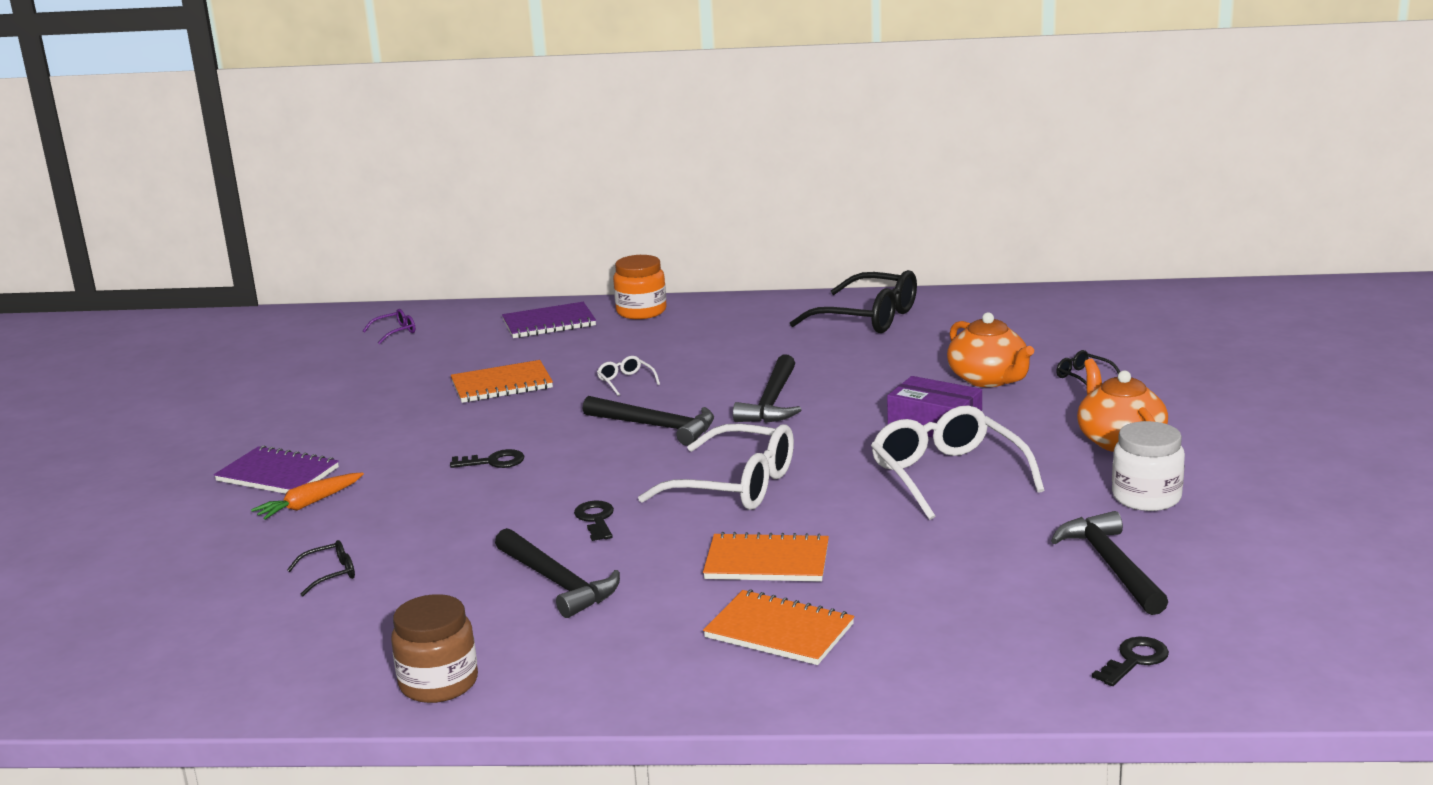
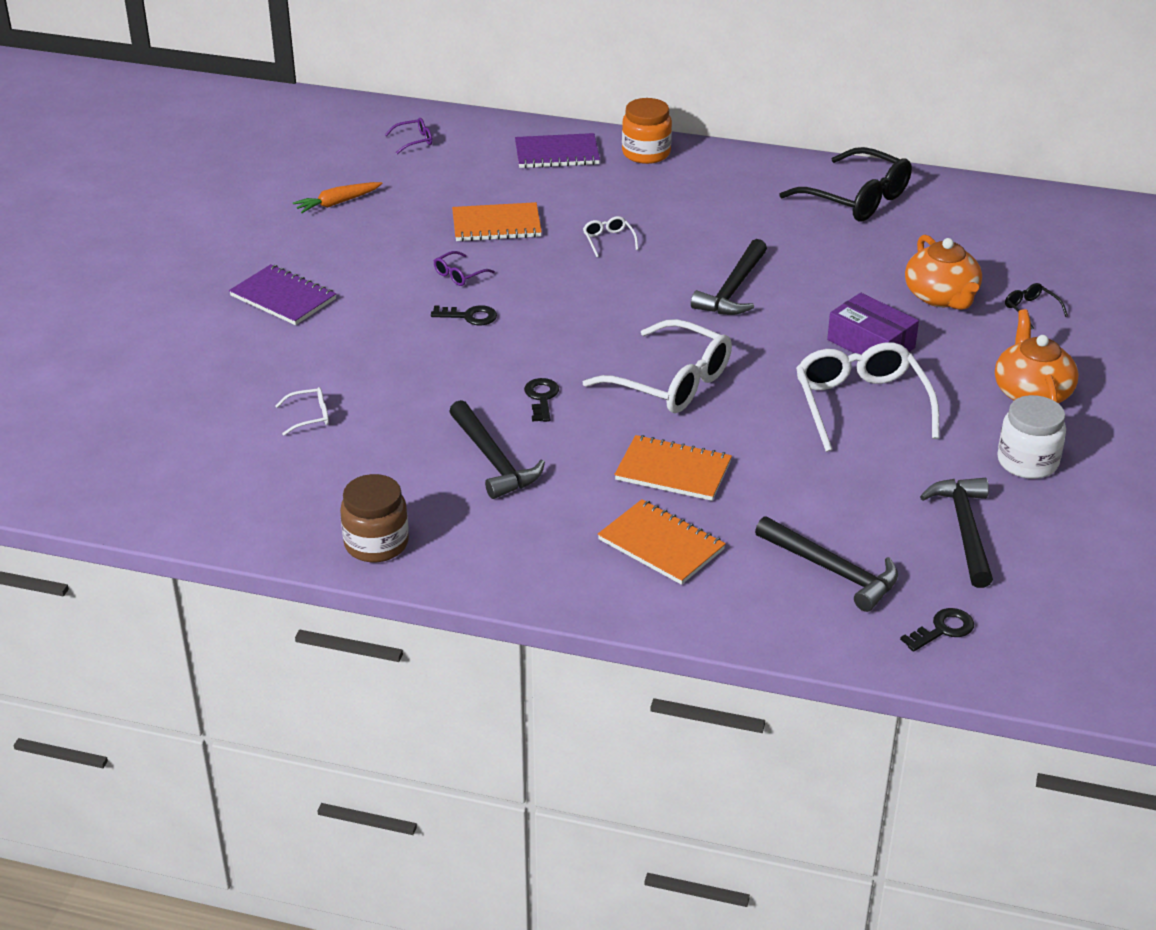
camera: 10 degrees right, 15 degrees up
orange carrot [251,472,364,520] -> orange carrot moved to [293,182,383,213]
black glasses [287,540,355,596] -> white glasses [276,387,329,436]
black hammer [583,396,714,446] -> black hammer moved to [755,516,898,612]
none -> purple glasses [434,251,495,286]

